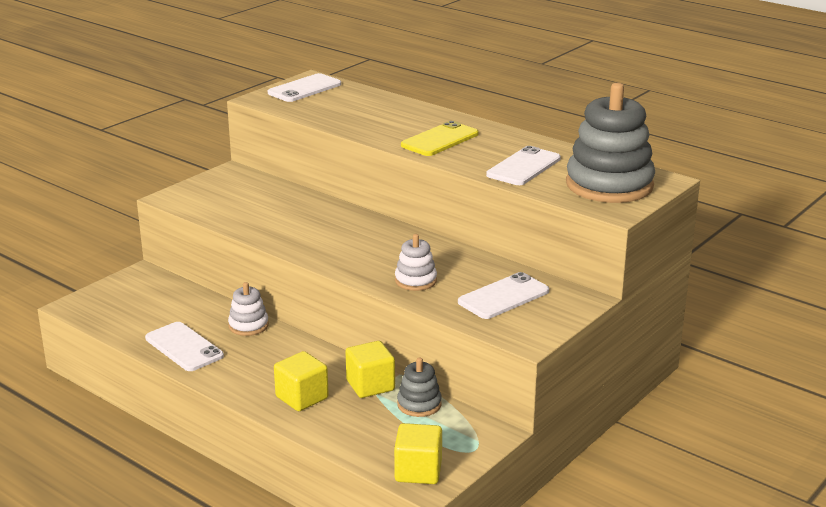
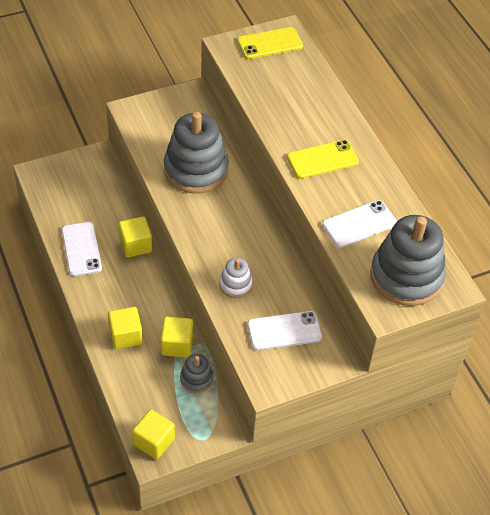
camera: 25 degrees right, 25 degrees up
white stacking toy [228,282,269,336] -> yellow cube [118,216,152,257]
white phone [268,73,341,102] -> yellow phone [237,27,303,59]
none -> grey stacking toy [164,112,229,194]

